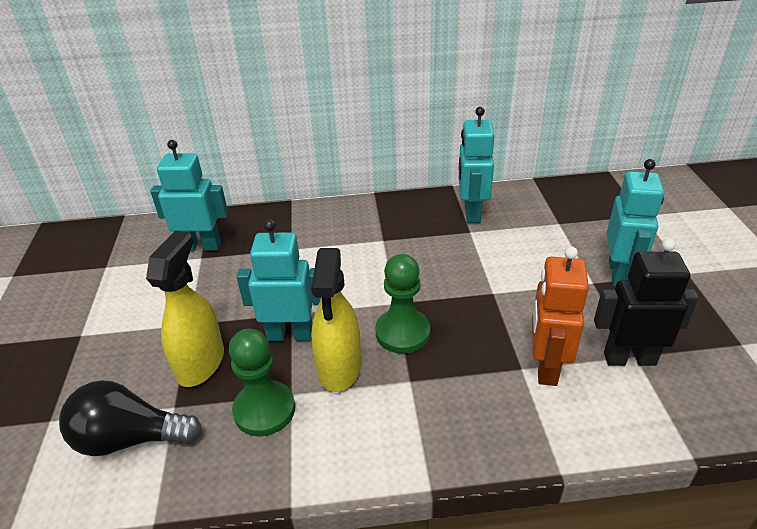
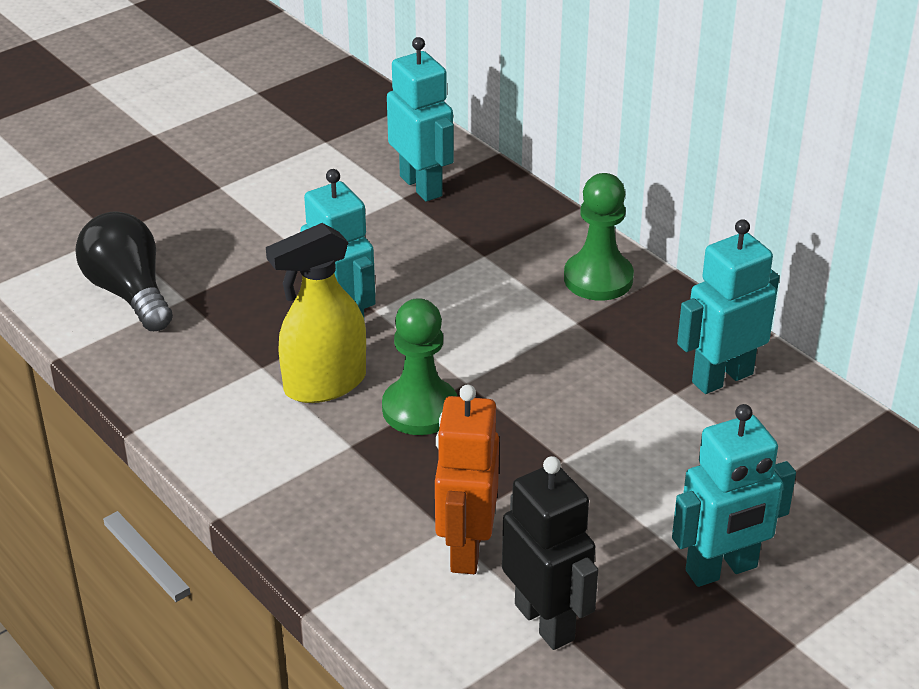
camera: 55 degrees right, 0 degrees up
yellow spray bottle [146,231,224,387] -> none
green pawn [229,329,295,437] -> green pawn moved to [564,173,634,301]
orange robot [532,246,589,386] -> orange robot turned 60 degrees counterclockwise [435,385,499,574]

